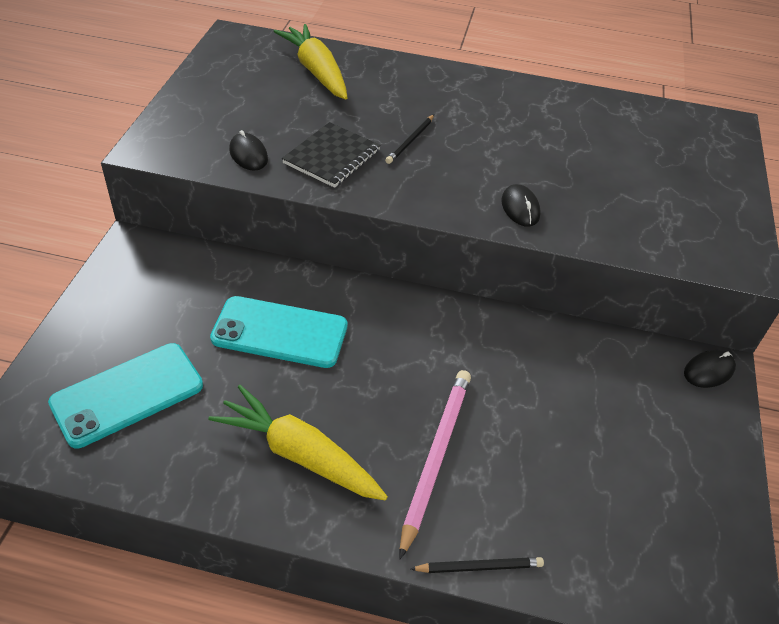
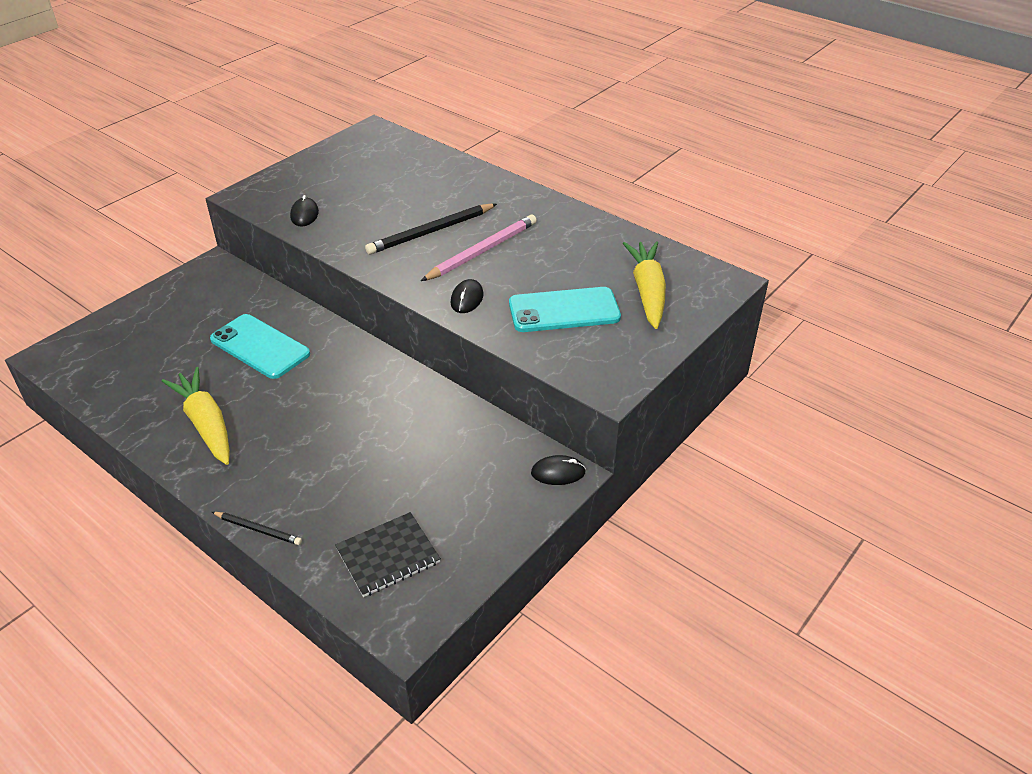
camera: 30 degrees right, 5 degrees down
turquoise phone [48,343,203,448] -> turquoise phone moved to [509,287,621,332]
yellow carrot [274,24,348,100] -> yellow carrot moved to [623,241,666,329]
black notebook [282,122,381,188] -> black notebook moved to [335,512,441,597]
black pencil [385,114,434,164] -> black pencil [365,204,497,255], size x1.84
pink pencil [400,370,471,559] -> pink pencil moved to [421,215,537,281]

